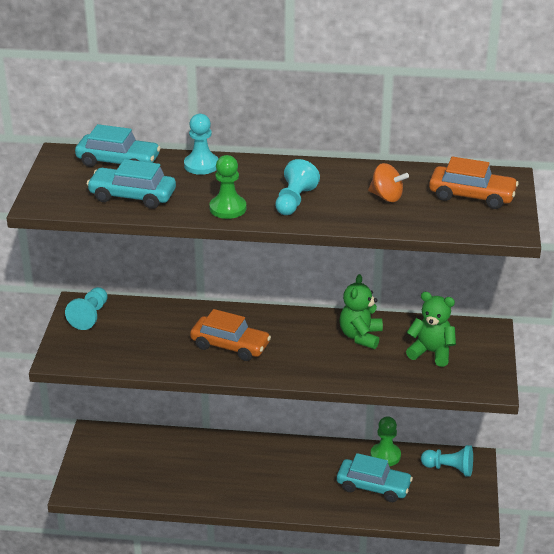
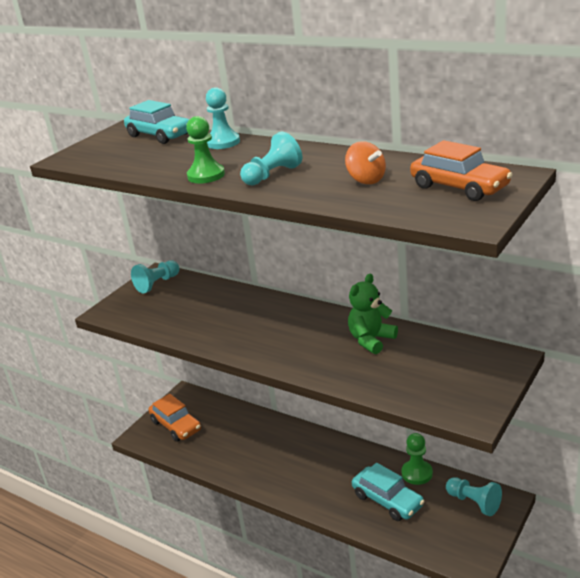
camera: 30 degrees right, 5 degrees down
turquoise car [87,159,176,209] -> none
orange car [190,309,271,361] -> orange car moved to [149,394,201,442]
green teddy bear [406,292,456,367] -> none

